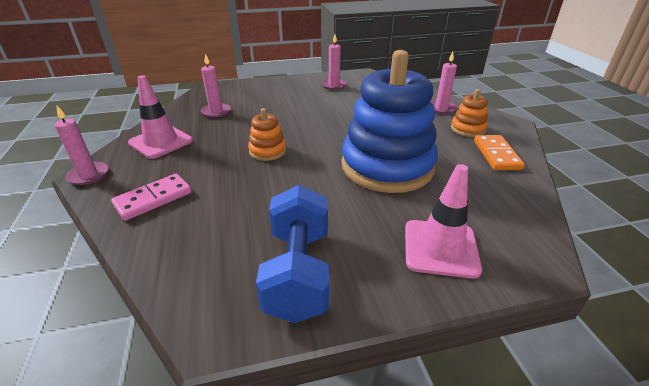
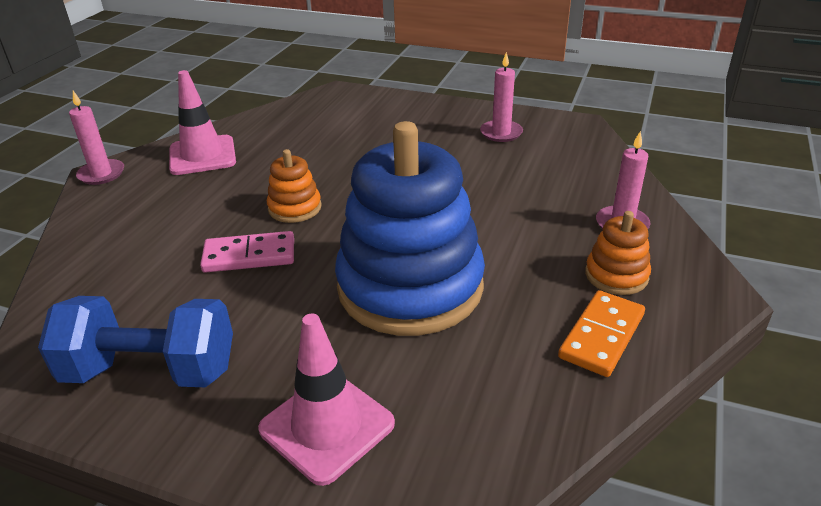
camera: 35 degrees right, 0 degrees up
pink domino [111,174,192,221] -> pink domino moved to [200,231,294,273]
pink candle [201,54,231,118] -> none
blue dumbbell [256,185,329,323] -> blue dumbbell turned 60 degrees clockwise [38,296,233,387]

